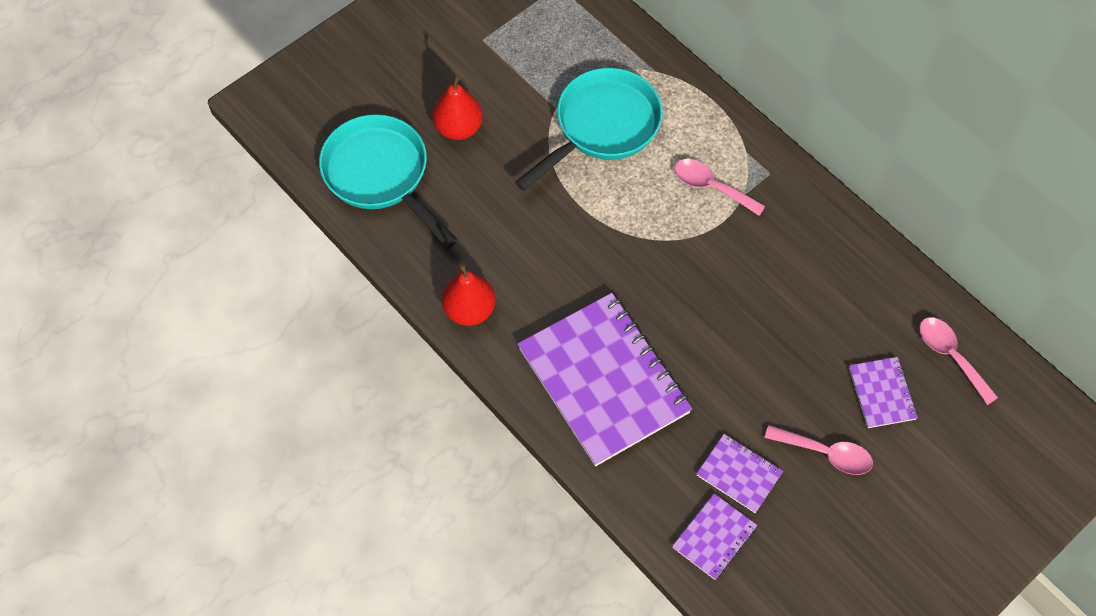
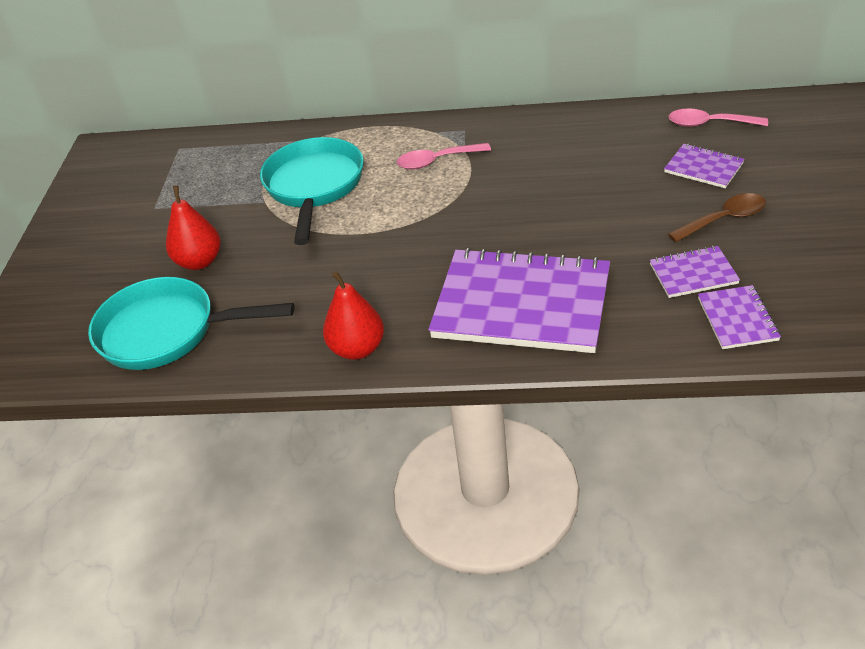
camera: 40 degrees left, 20 degrees down
pink spoon [764,425,873,475] -> brown spoon [668,193,766,242]

